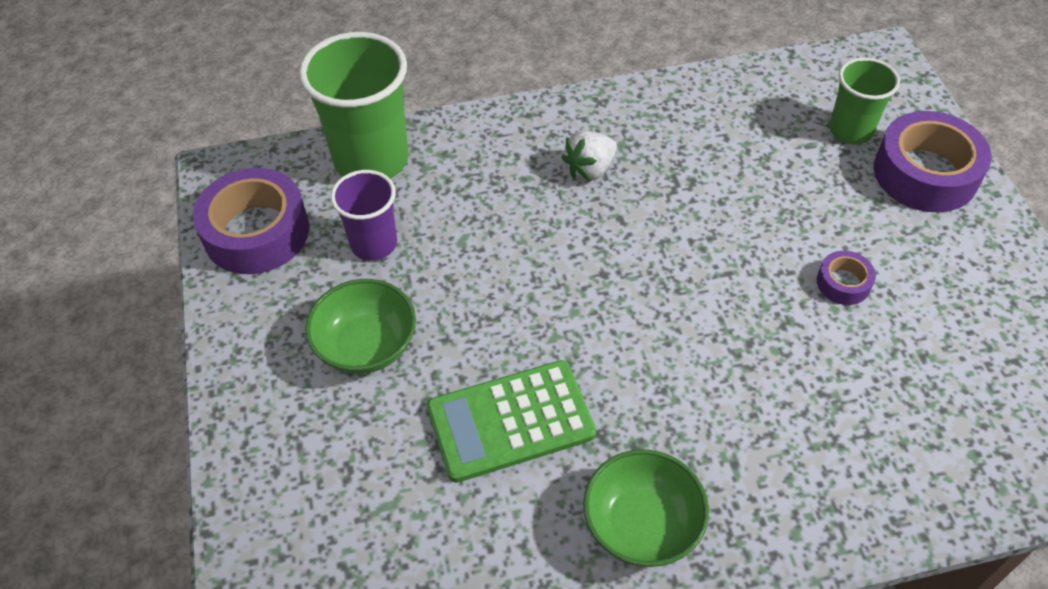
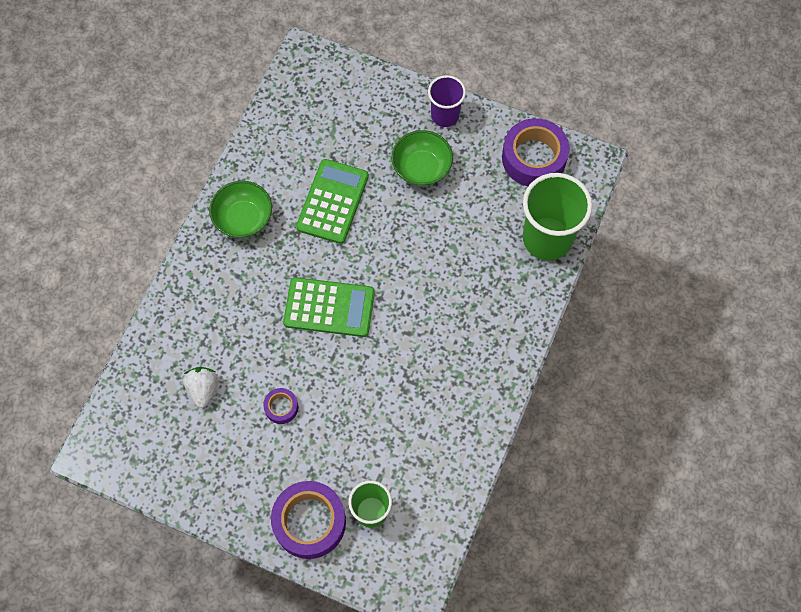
camera: 125 degrees right, 15 degrees up
purple cup [330,170,397,260] -> purple cup moved to [428,75,466,127]
white strawberry [562,131,617,181] -> white strawberry moved to [183,367,218,408]
none -> green calculator [283,277,375,337]

